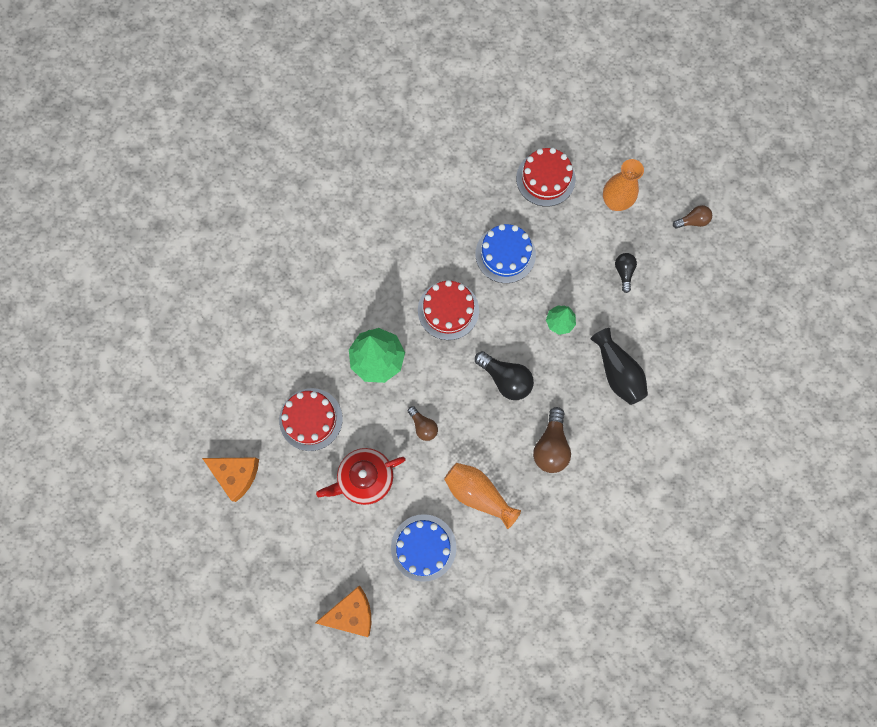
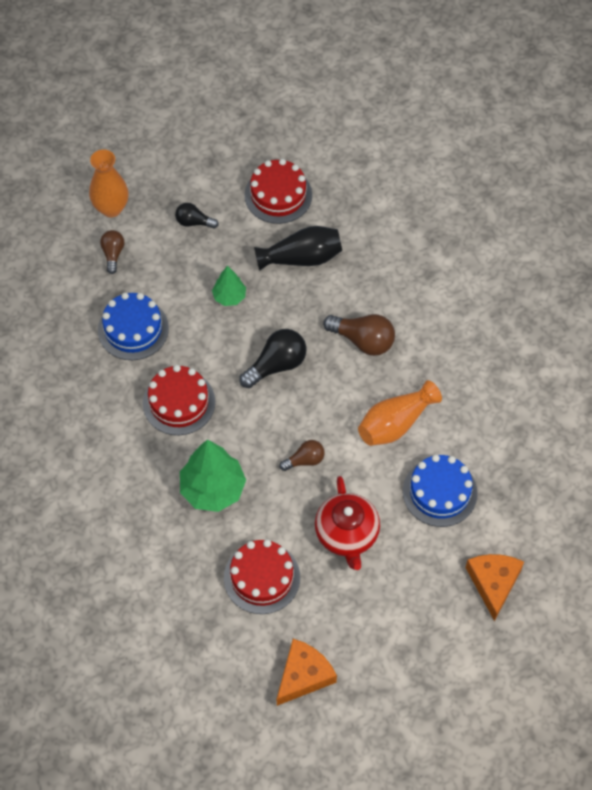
camera: 75 degrees left, 15 degrees down
red cake [516,148,575,207] -> red cake moved to [244,159,312,224]
brown light bulb [673,205,712,229] -> brown light bulb moved to [100,230,124,274]

